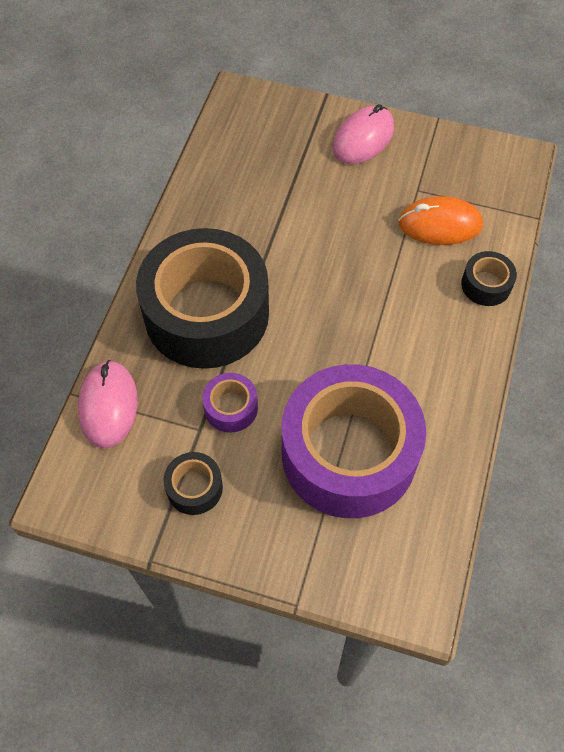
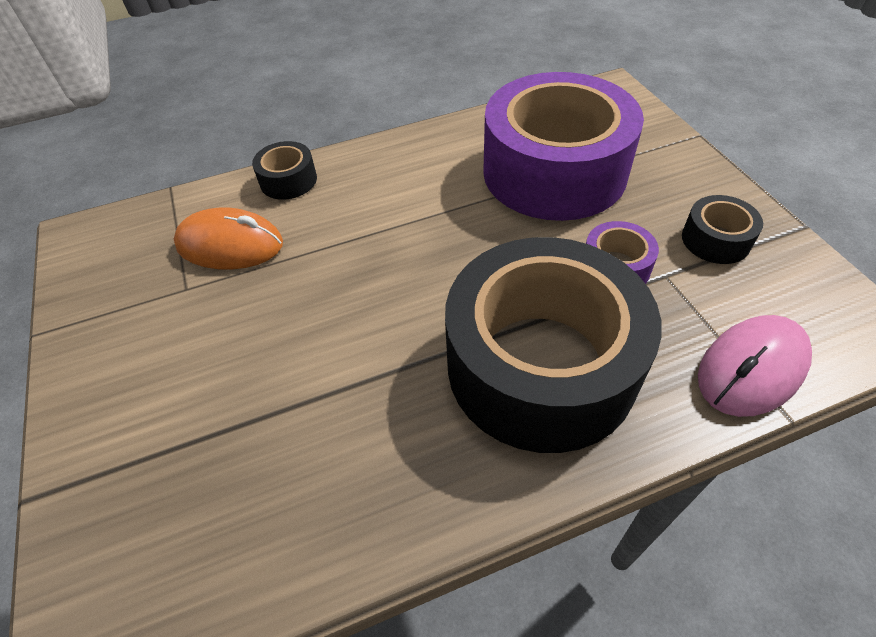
camera: 125 degrees left, 10 degrees down
pink mouse [332,104,394,164] -> none
orange mouse [398,196,483,245] -> orange mouse turned 45 degrees counterclockwise [174,208,283,270]

